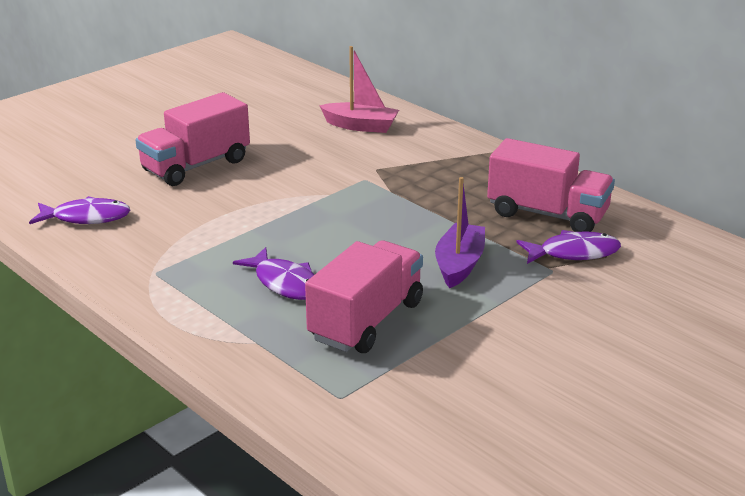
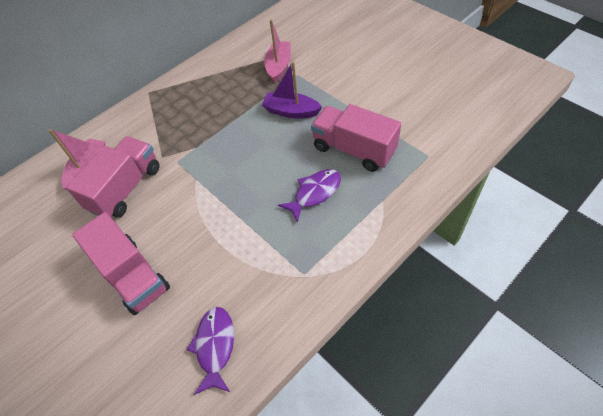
camera: 85 degrees left, 25 degrees up
pink truck [487,138,615,232] -> pink truck moved to [66,136,159,218]
purple fish [516,230,621,264] -> pink boat [264,19,291,83]

